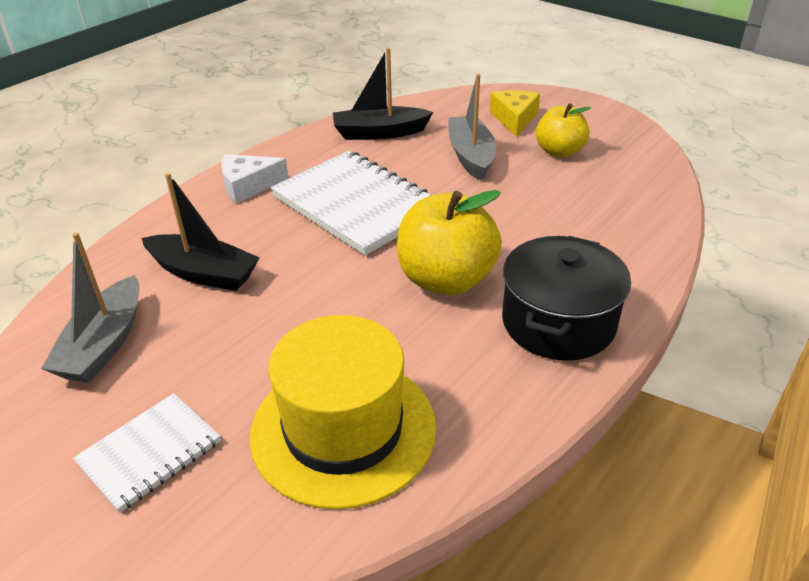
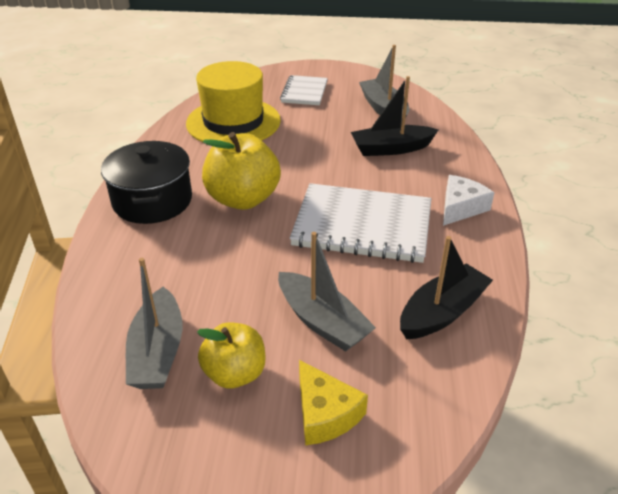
camera: 145 degrees right, 0 degrees up
none -> grey boat [126,258,183,389]

